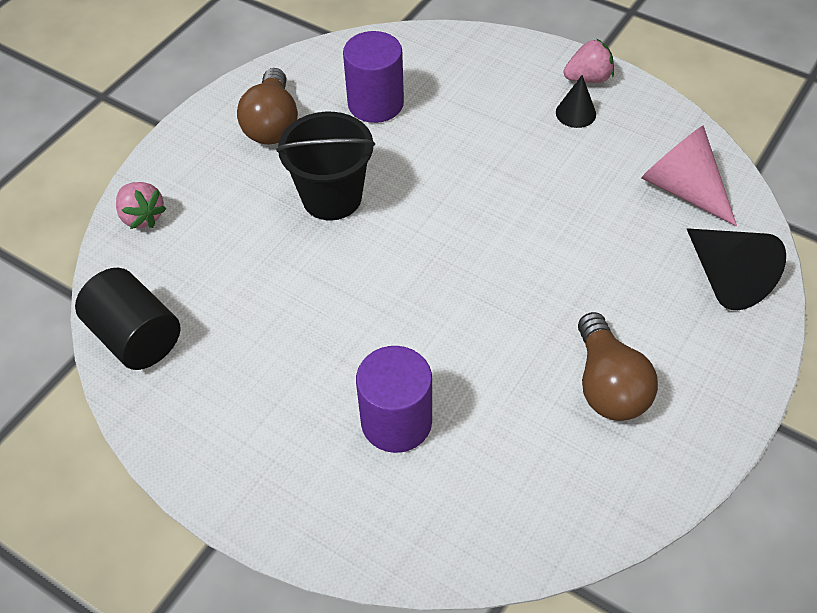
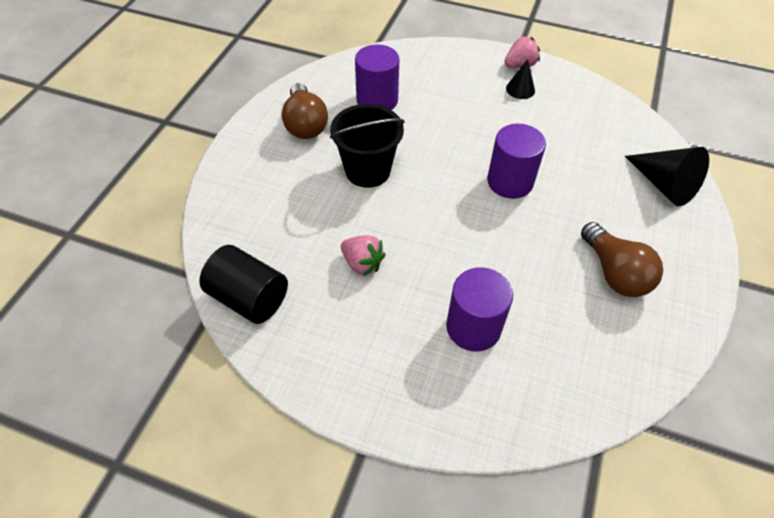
camera: 15 degrees left, 0 degrees up
pink strawberry [116,182,167,229] -> pink strawberry moved to [341,235,385,276]
pink cone [641,125,737,226] -> none
none -> purple cylinder [487,124,546,199]

